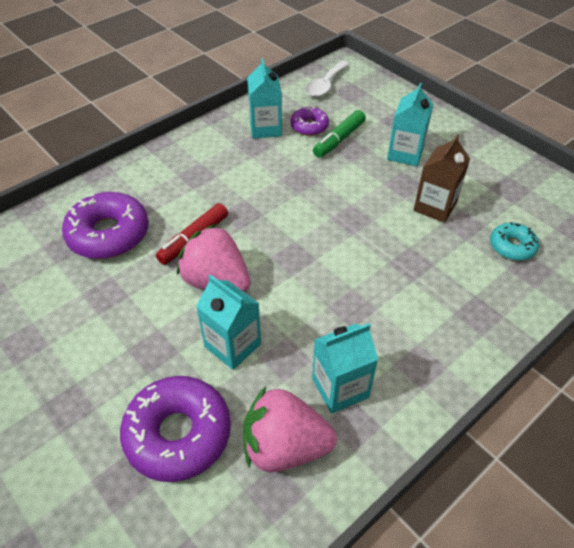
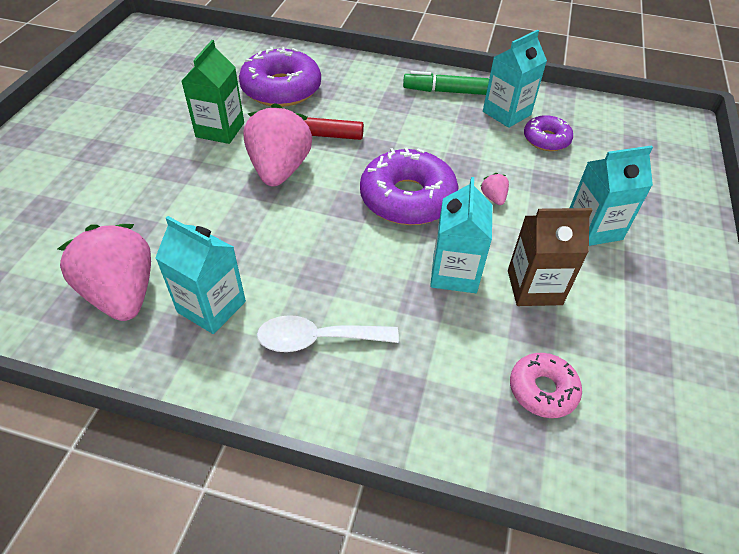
camera: 55 degrees right, 0 degrees up
purple donut [120,376,231,482] -> purple donut moved to [360,148,458,225]
turquoise carton [196,275,261,370] -> turquoise carton moved to [430,177,492,293]
white spoon [305,61,349,97] -> white spoon moved to [257,315,399,352]
green marker [313,110,366,158] -> green marker moved to [403,71,489,95]
turquoise donut [490,222,539,261] -> pink donut [510,353,582,418]
none -> green carton [181,40,244,144]
none -> pink strawberry [481,173,509,205]

